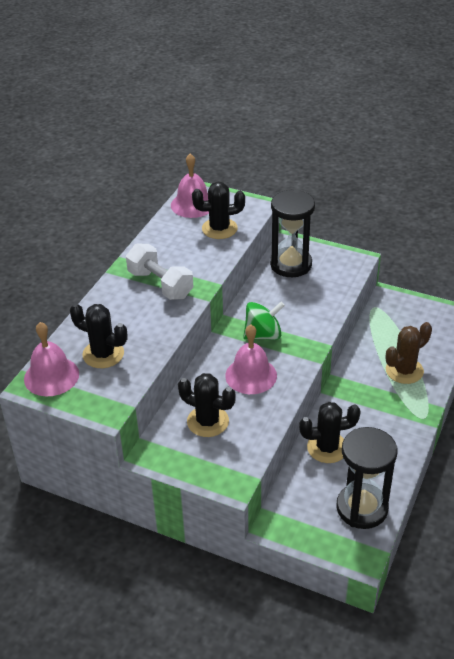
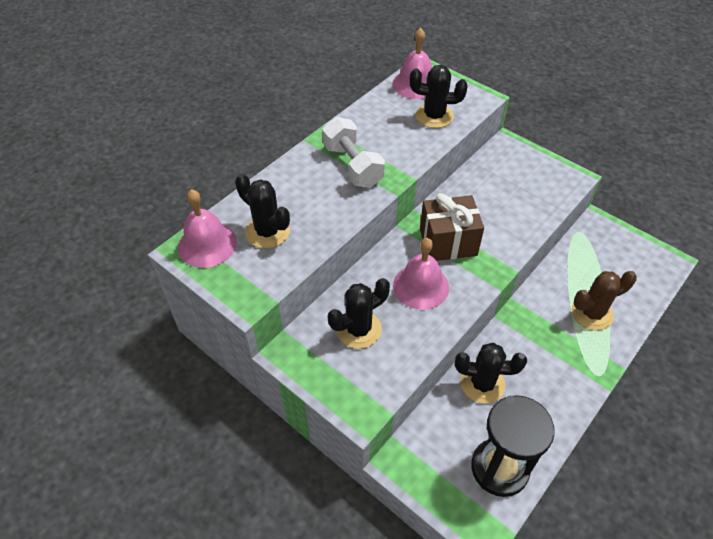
camera: 15 degrees right, 10 degrees up
black cactus [178,373,236,437] -> black cactus turned 75 degrees counterclockwise [328,278,390,349]
green spinning top [243,302,285,340] -> brown gift [420,193,484,261]
black hourglass [270,189,315,277] -> none

